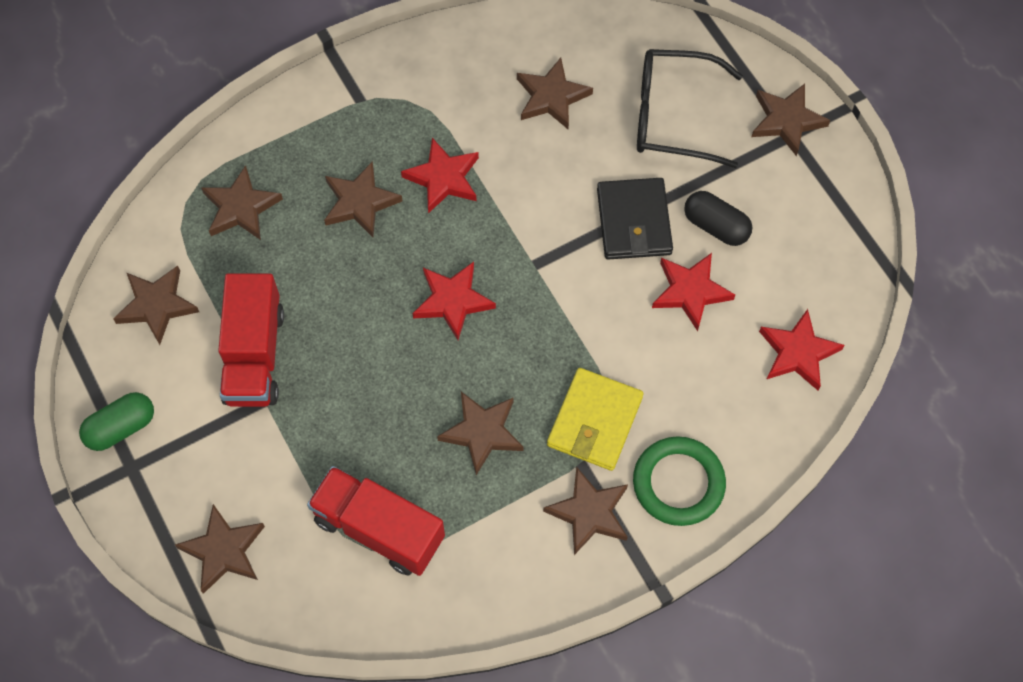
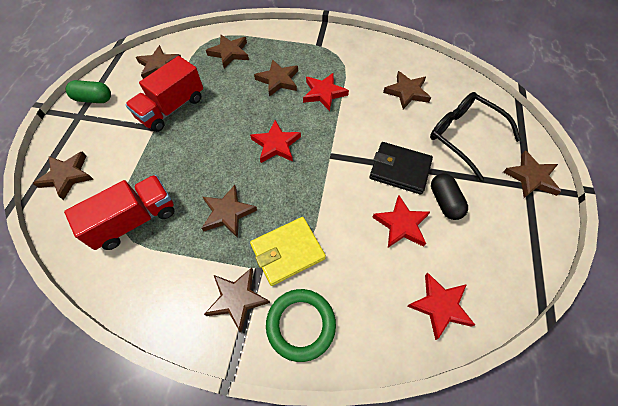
camera: 40 degrees right, 5 degrees down
red truck [307,466,445,576] -> red truck turned 75 degrees clockwise [64,175,174,250]
black wallet [597,178,673,260] -> black wallet turned 75 degrees clockwise [369,142,433,195]

